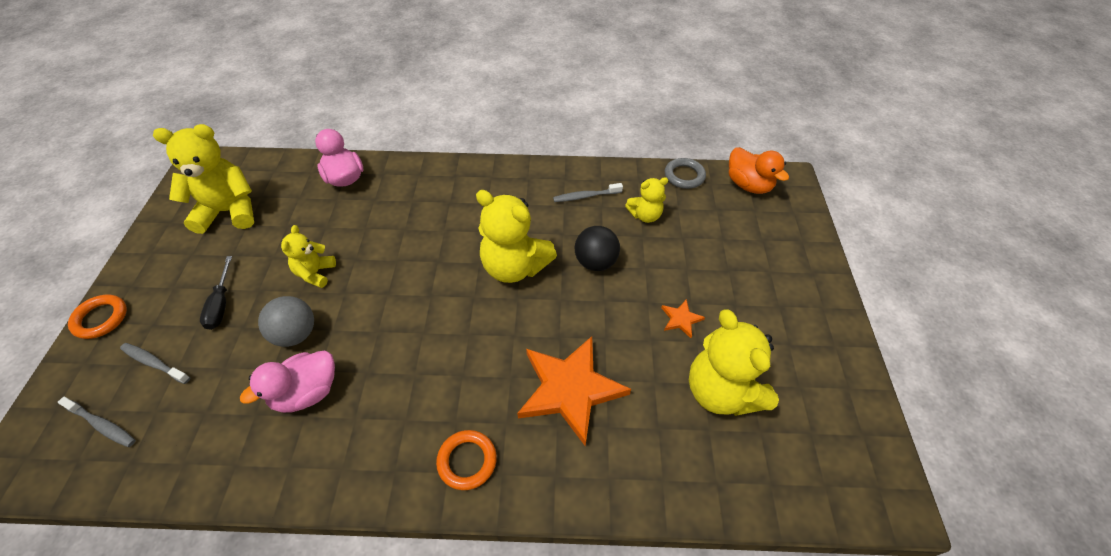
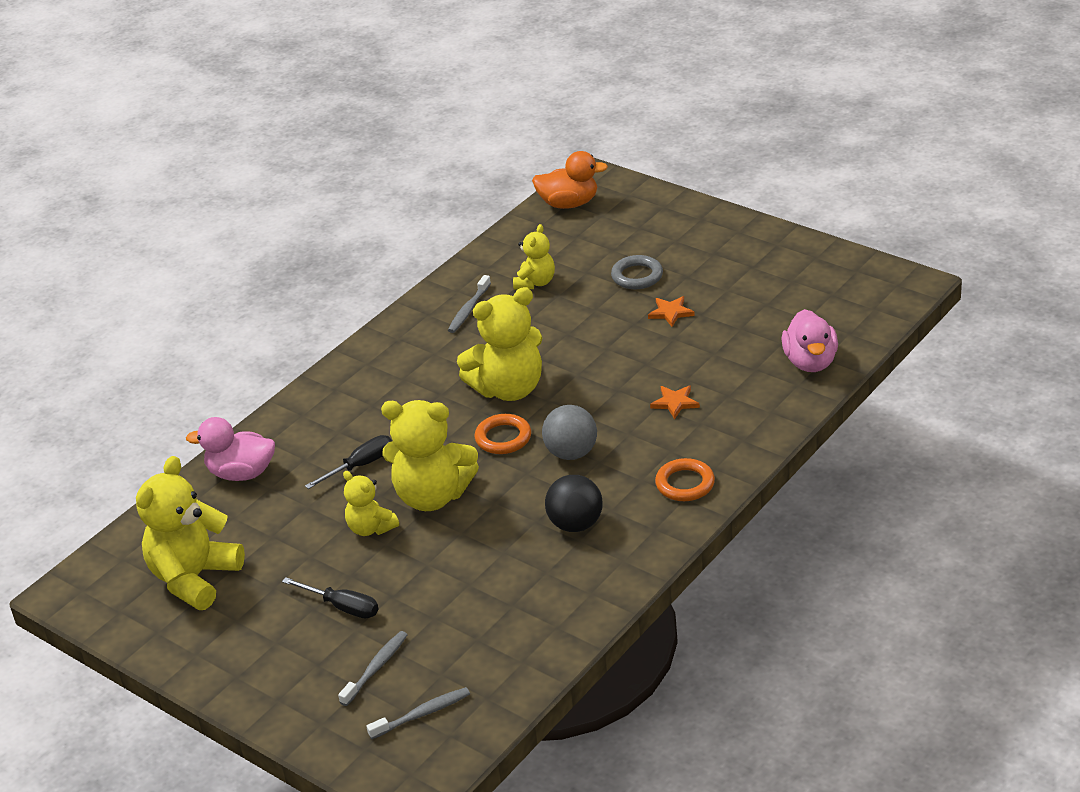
camera: 50 degrees left, 15 degrees down
orange ring [68,294,127,339] -> orange ring moved to [475,414,531,454]
grey toothbrush [120,343,190,384] -> grey toothbrush turned 150 degrees clockwise [338,631,408,706]
pink duck [240,351,335,413] -> pink duck moved to [781,309,838,372]
grey ball [258,296,314,347] -> grey ball moved to [542,405,597,460]
orange star [517,336,631,446] -> orange star [650,385,700,419], size x0.42
black ball [574,226,620,271] -> black ball moved to [545,475,603,532]
grey ring [665,158,706,189] -> grey ring moved to [611,255,663,289]
yellow teddy bear [689,309,779,416] -> yellow teddy bear moved to [381,400,479,511]
none -> black screwdriver [305,435,392,489]

